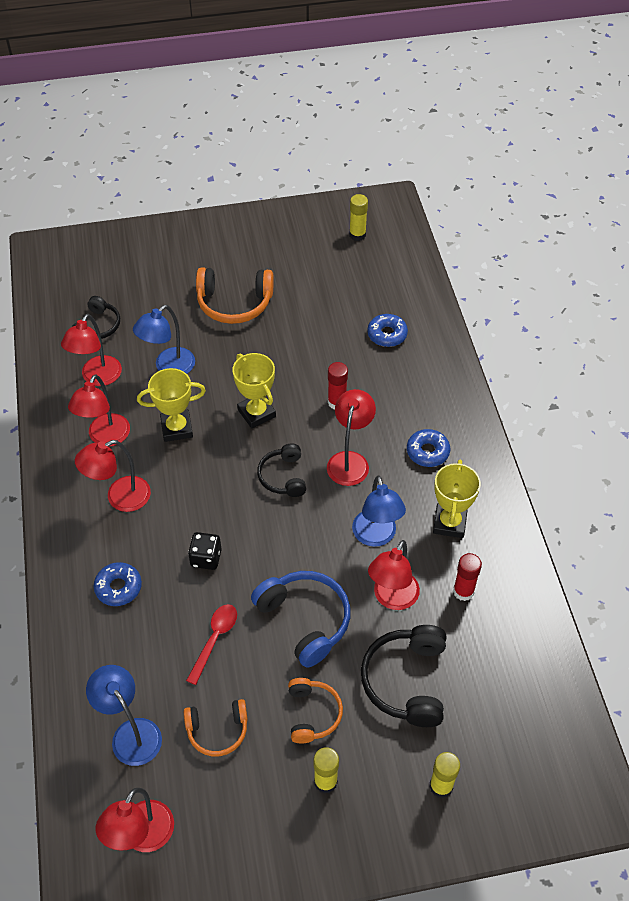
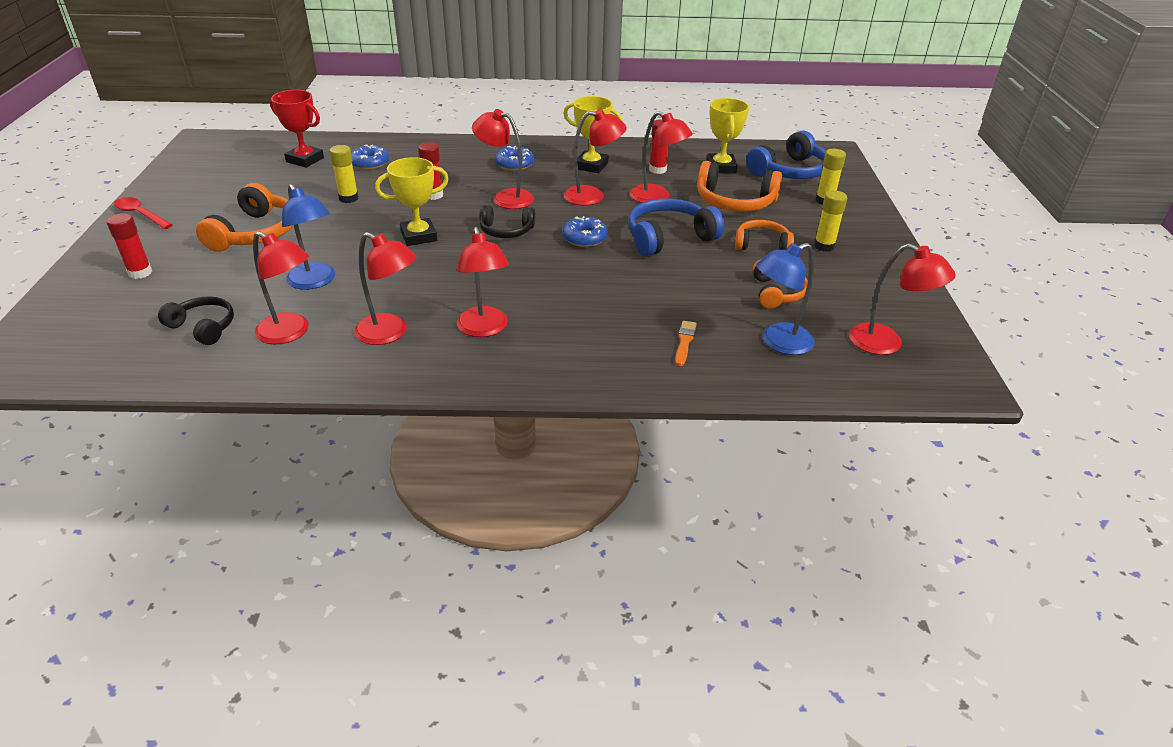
camera: 80 degrees left, 15 degrees down
blue donut [94,562,142,606] -> blue donut moved to [562,216,608,247]
yellow trophy [137,368,206,442] -> yellow trophy moved to [707,98,749,174]
red spoon [186,604,237,685] -> red spoon moved to [114,197,173,229]
black dice [188,532,222,570] -> none
yellow glue stick [349,194,368,241] -> yellow glue stick moved to [329,145,359,203]
blue lamp [352,475,406,547] -> red lamp [564,109,627,206]
black headphones [361,625,446,727] -> orange headphones [697,161,782,212]
none -> red glue stick [107,213,152,279]
none -> red trophy [270,90,324,168]
none -> orange brush [675,321,697,366]
none -> blue headphones [746,130,826,179]

